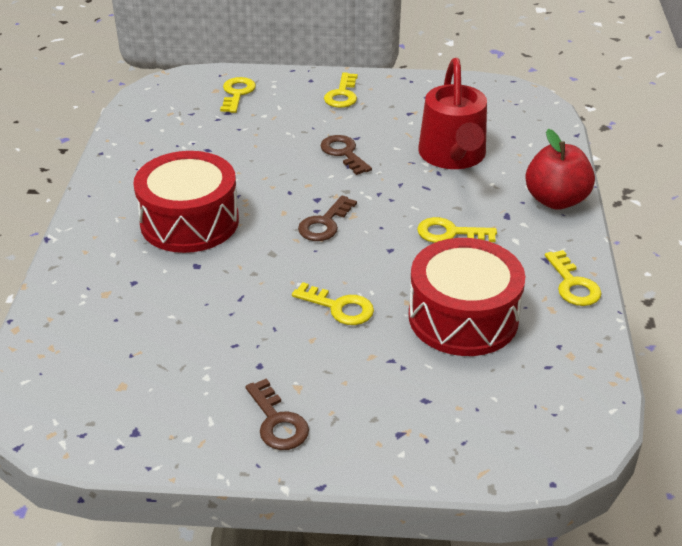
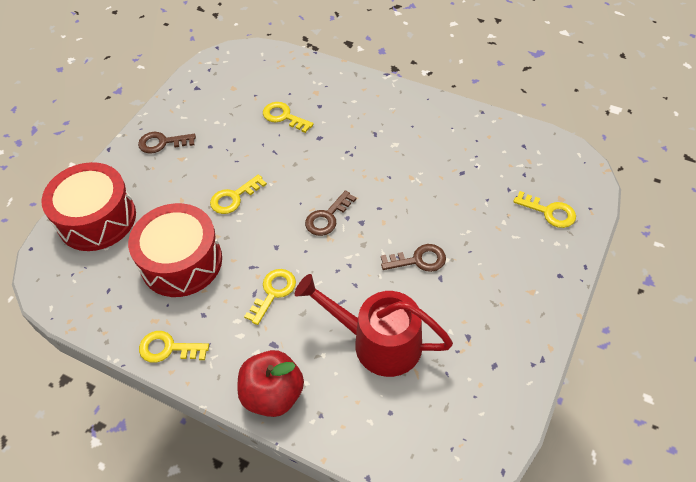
camera: 115 degrees right, 15 degrees up
red drum [133,151,239,253] -> red drum moved to [41,162,136,251]
brown key [298,195,357,241] -> brown key turned 105 degrees counterclockwise [305,190,356,236]
yellow key [324,72,358,108] -> yellow key moved to [263,102,314,133]

